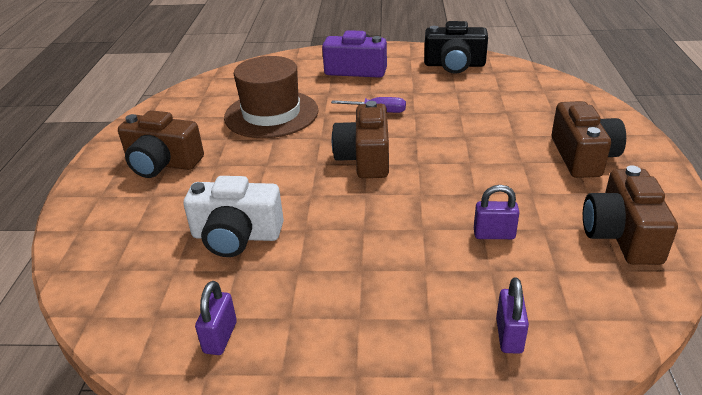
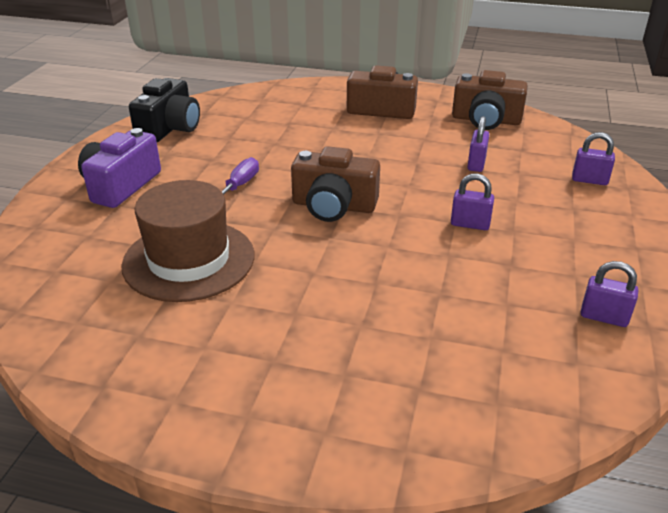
camera: 80 degrees left, 0 degrees up
brown camera [118,110,204,178] -> none
white camera [183,176,284,257] -> none
none -> purple padlock [451,173,494,230]

